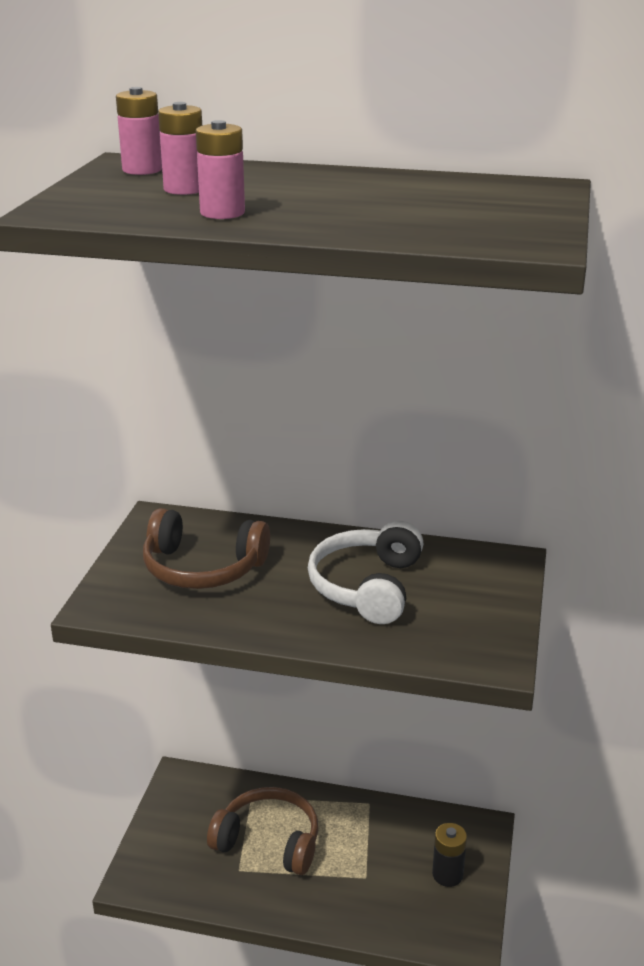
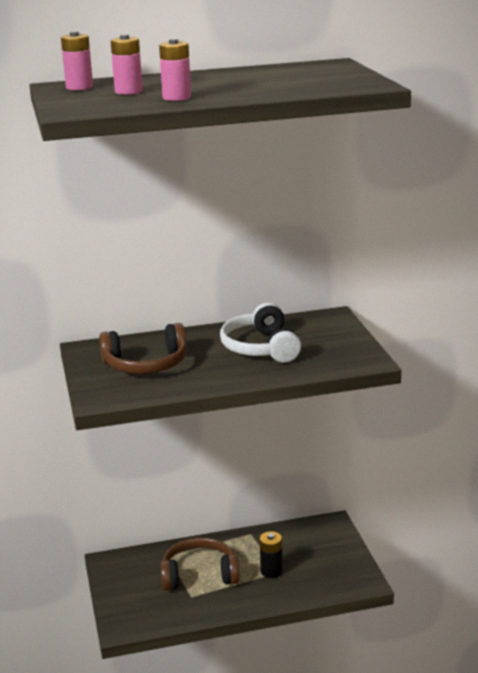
camera: 25 degrees left, 5 degrees down
black battery [432,823,467,887] -> black battery moved to [260,531,283,578]

